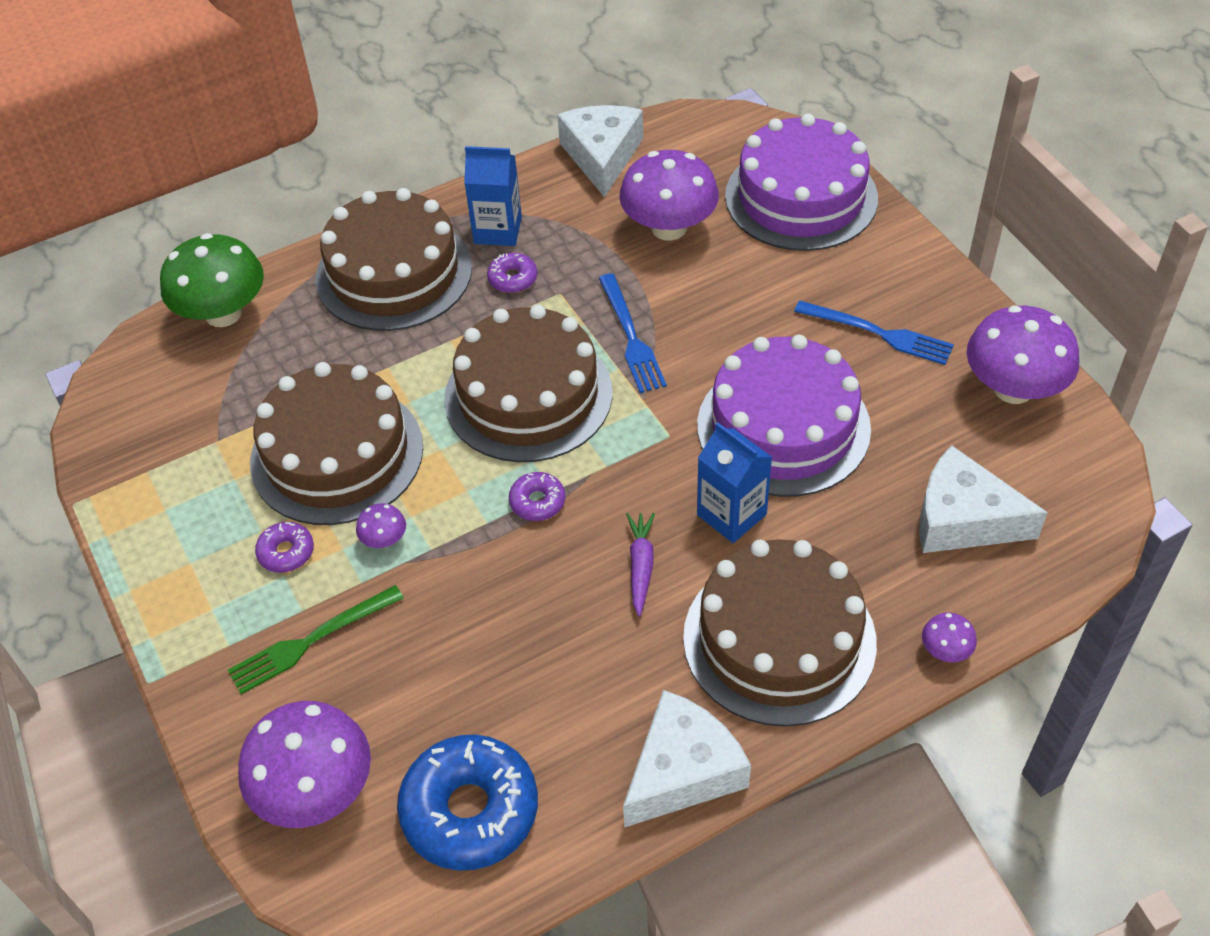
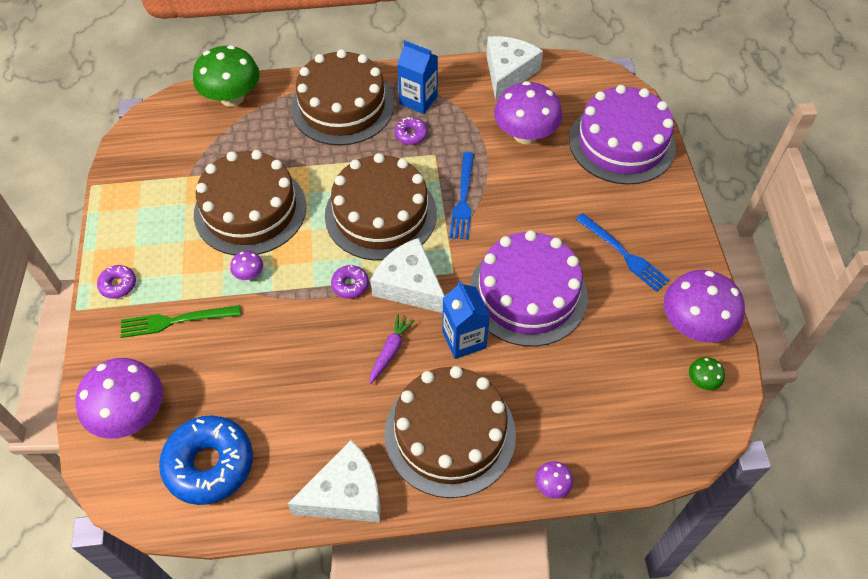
camera: 20 degrees right, 5 degrees up
purple donut [255,522,314,573] -> purple donut moved to [97,265,136,299]
white cheese [919,445,1048,553] -> white cheese moved to [370,238,445,313]
none -> green mushroom [689,357,725,390]

